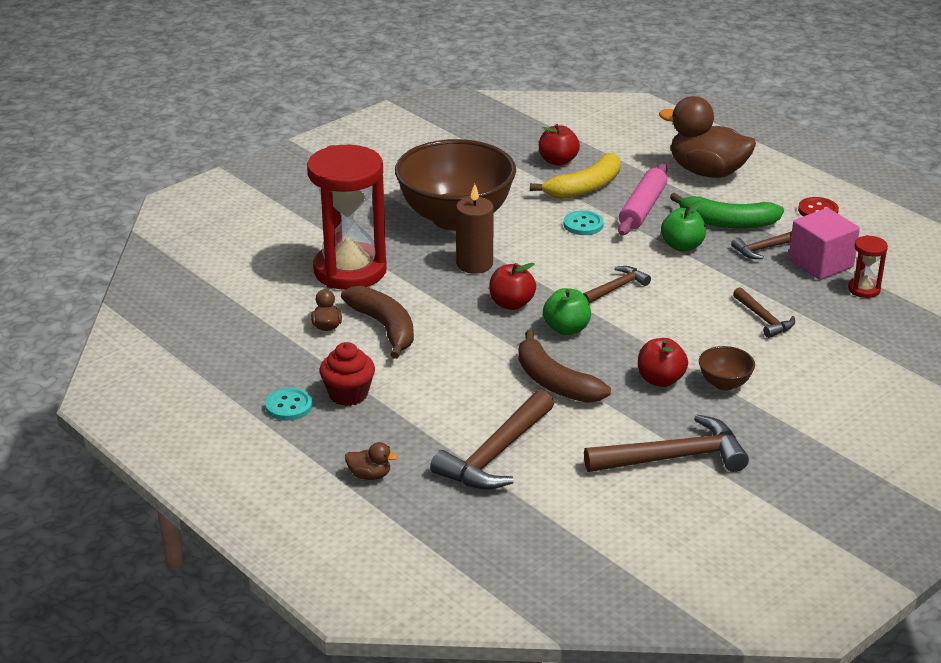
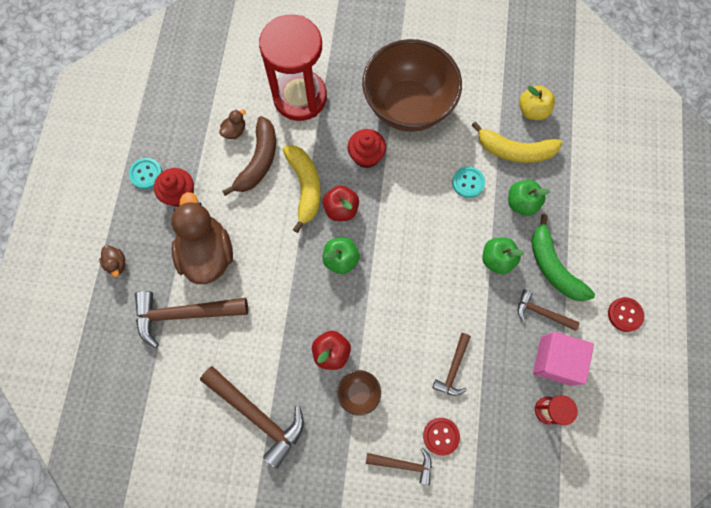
camera: 50 degrees right, 40 degrees up
brown candle [456,184,494,274] -> red cupcake [347,129,386,168]
brown banana [518,330,611,403] -> none
red apple [539,124,580,166] -> yellow apple [519,86,555,120]
brown hammer [583,266,651,303] -> brown hammer moved to [366,448,432,485]
pink rolling pin [618,164,668,235] -> green apple [508,180,550,216]
brown duck [659,96,756,178] -> brown duck moved to [171,192,233,284]
none -> yellow banana [283,145,321,233]
none -> red button [423,418,460,456]

